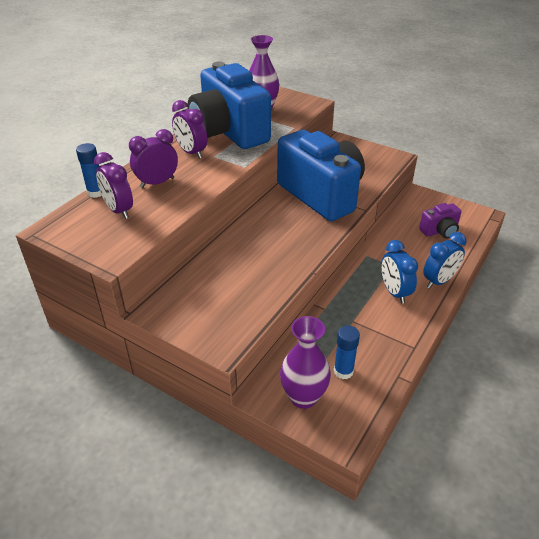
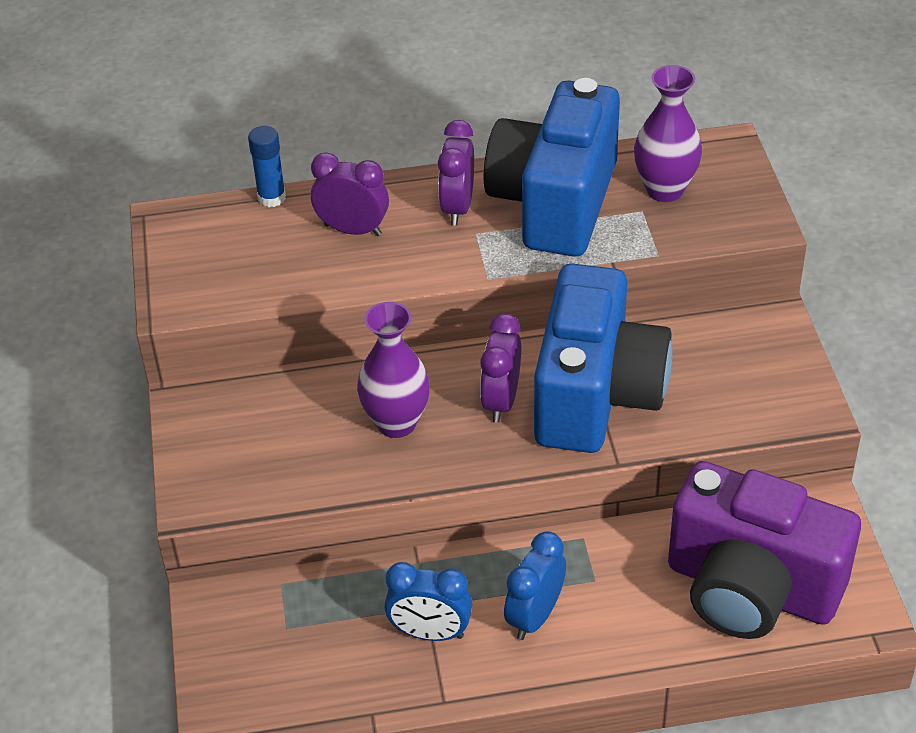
camera: 50 degrees right, 5 degrees up
purple clock [94,152,133,219] -> purple clock moved to [480,313,521,423]
purple vase [280,316,331,409] -> purple vase moved to [357,302,430,438]
blue glue stick [334,325,360,379] -> none
purple camera [419,203,461,239] -> purple camera [668,461,861,639], size x2.26
blue clock [423,232,467,288] -> blue clock moved to [385,562,472,641]

